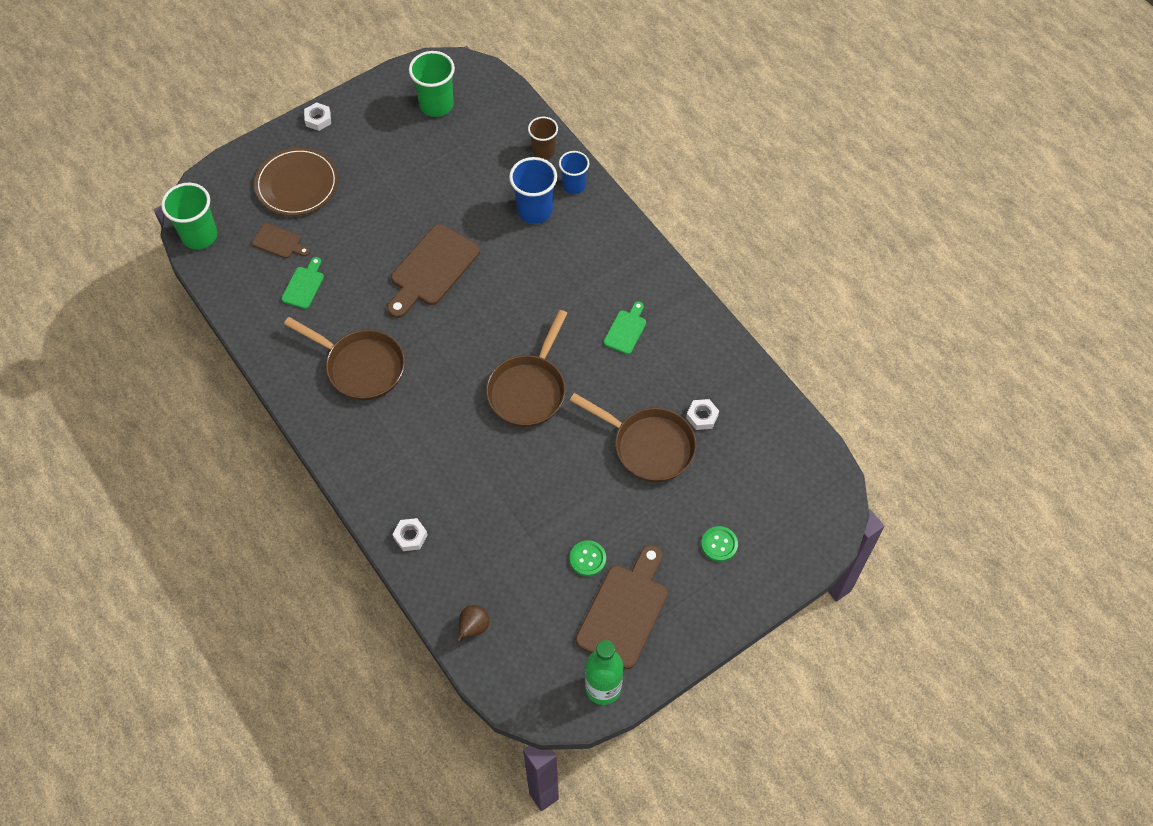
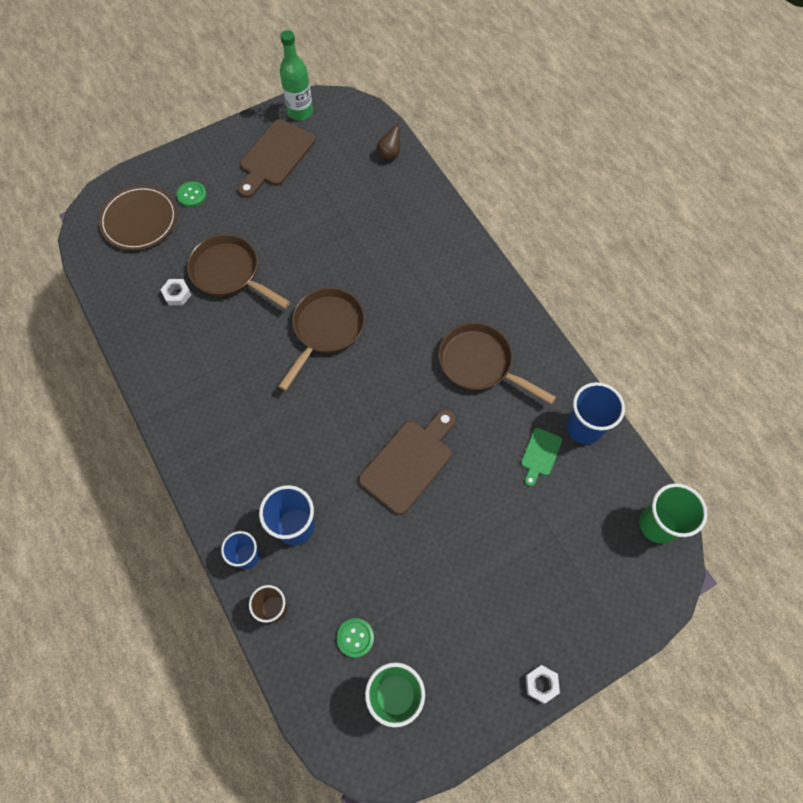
camera: 175 degrees left, 5 degrees up
brown cutting board [252,223,310,258] -> none
brown plate [254,147,338,216] -> brown plate moved to [99,185,177,250]
white nut [392,518,428,551] -> none
green button [570,540,606,576] -> green button moved to [337,618,374,658]
green cutting board [603,301,646,354] -> none
none -> blue cup [567,382,625,444]

